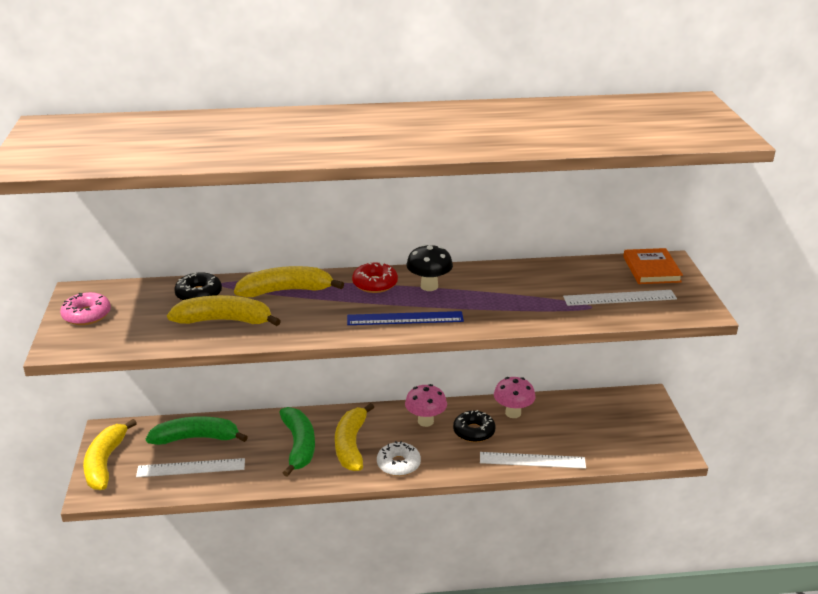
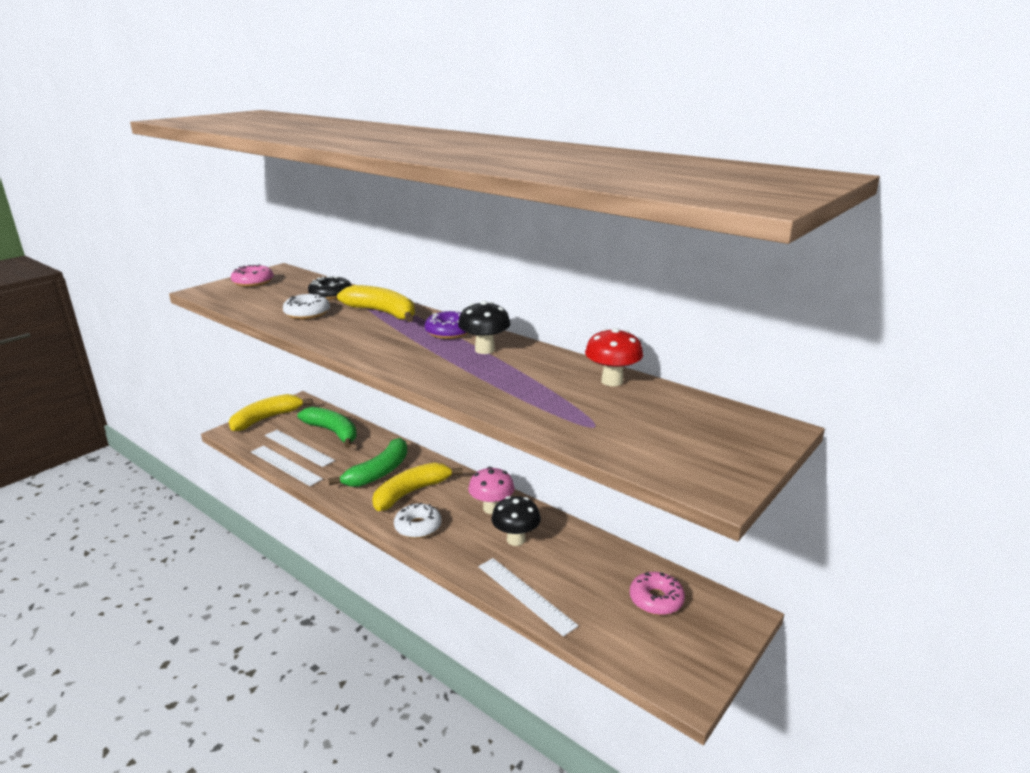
camera: 45 degrees right, 5 degrees down
yellow banana [167,295,281,326] -> white donut [283,293,330,319]
blue ruler [347,311,464,325] -> none
red donut [352,262,398,293] -> purple donut [425,310,468,339]
black donut [453,410,496,442] -> black mushroom [491,496,541,546]
pink mushroom [494,377,536,418] -> none
white ruler [563,290,677,306] -> white ruler moved to [251,446,323,486]
orange book [623,248,683,284] -> none
none -> red mushroom [585,328,643,386]
none -> pink donut [630,572,685,615]

